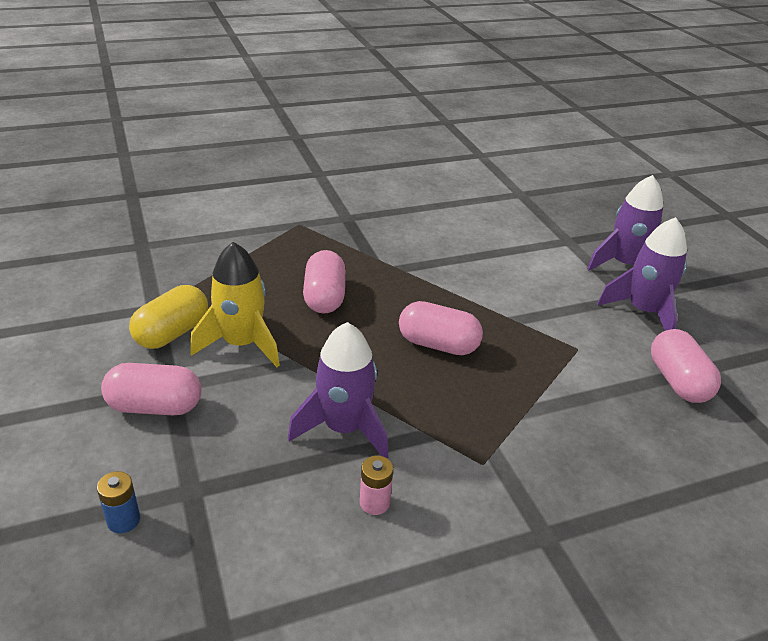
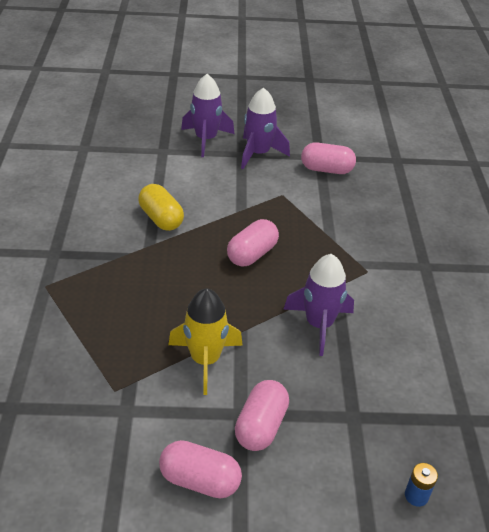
camera: 70 degrees left, 5 degrees up
blue battery [97,471,140,533] -> blue battery moved to [405,463,438,507]
yellow capsule [129,285,208,349] -> yellow capsule moved to [138,184,184,231]
pink capsule [303,250,346,314] -> pink capsule moved to [159,440,242,498]
pink battery [360,456,393,515] -> none

